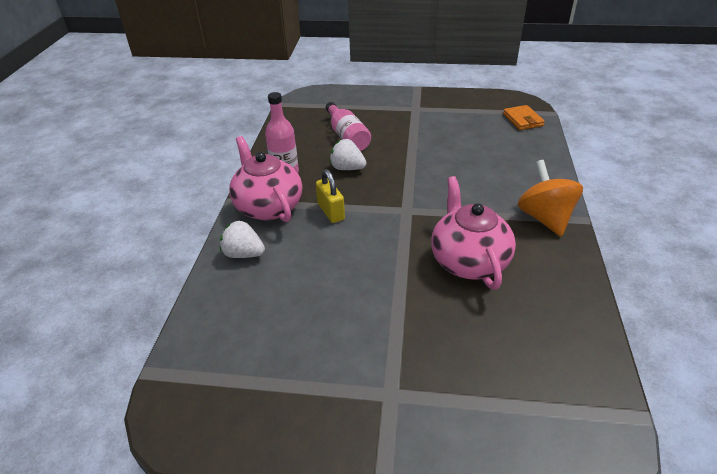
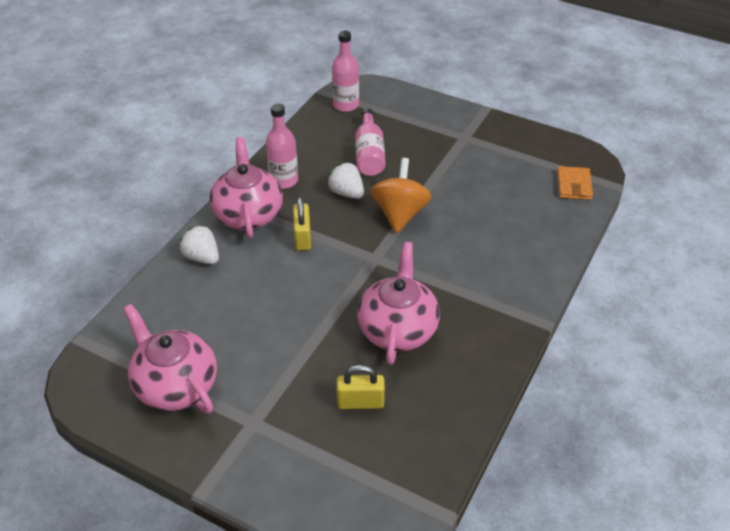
camera: 20 degrees right, 5 degrees up
orange spinning top [518,160,583,236] -> orange spinning top moved to [371,158,432,233]
none -> pink teapot [123,304,217,413]
none -> pink bottle [332,31,359,112]
none -> yellow padlock [337,365,385,409]

